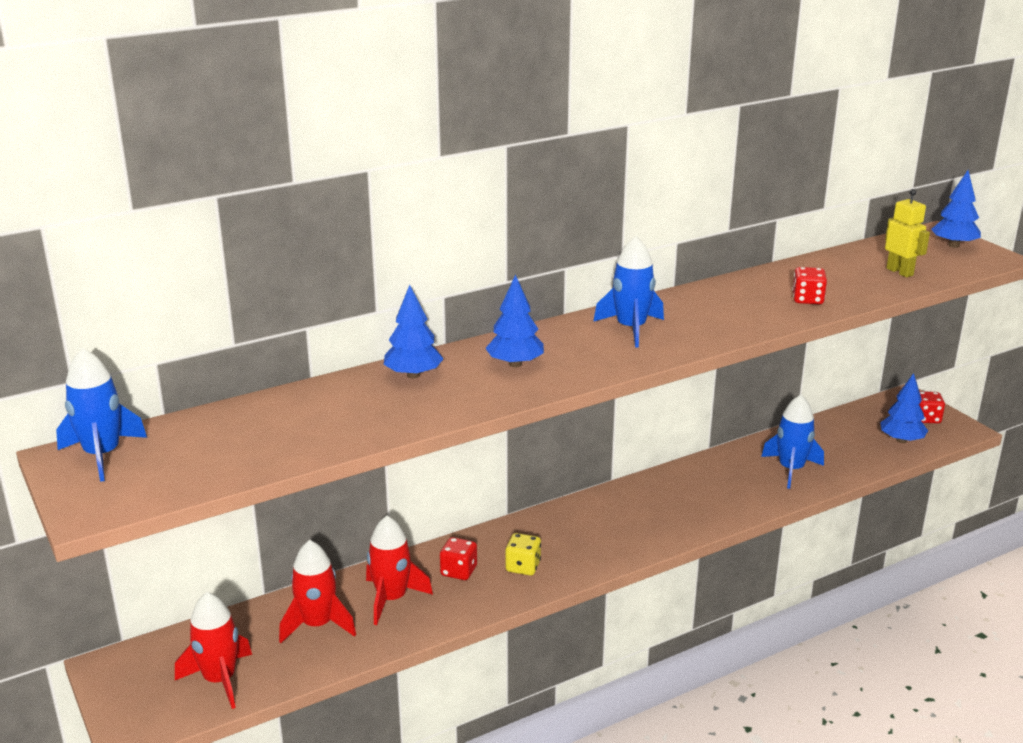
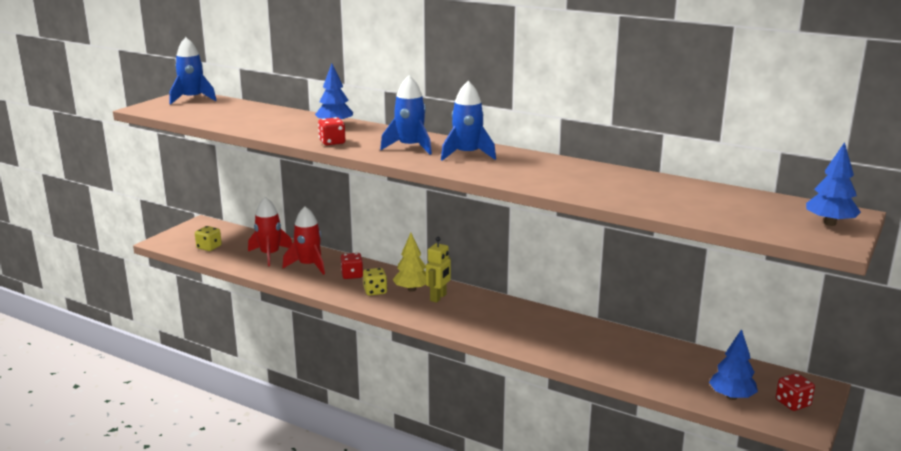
camera: 60 degrees right, 5 degrees down
red rocket [175,592,252,709] -> yellow dice [195,226,222,251]
blue tree [485,274,544,367] -> none
blue rocket [761,395,824,489] -> blue rocket moved to [380,75,432,155]
red dice [792,267,827,304] -> red dice moved to [318,117,345,145]
yellow robot [885,189,930,277] -> yellow robot moved to [426,237,451,303]
none -> yellow tree [392,233,426,292]

